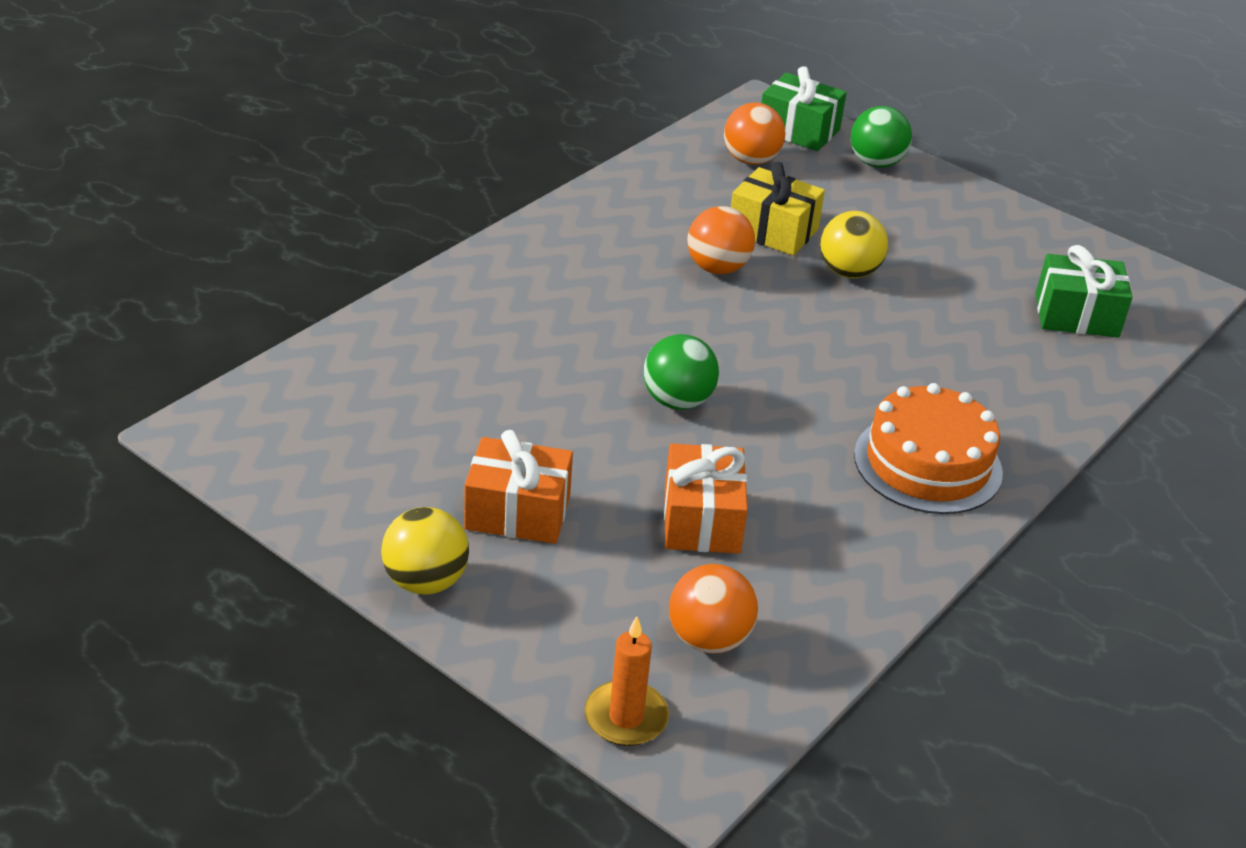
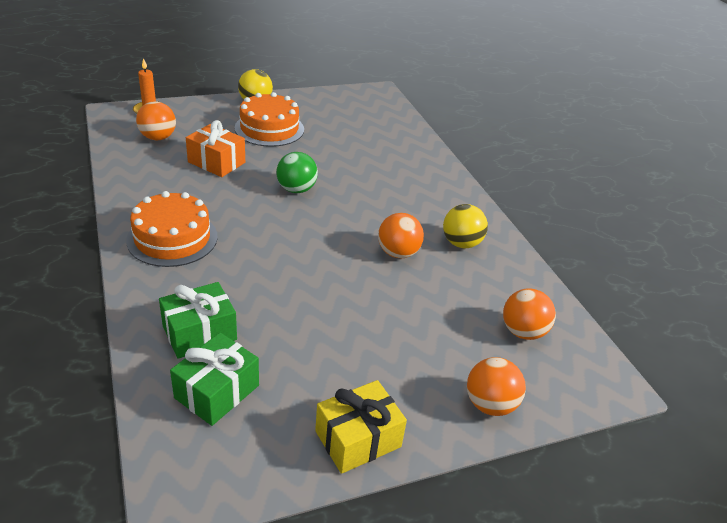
camera: 120 degrees right, 0 degrees up
orange gift [464,430,573,544] -> orange cake [235,92,304,147]
yellow gift [731,162,825,256] -> yellow gift moved to [315,380,407,474]
green gift [761,66,846,151] -> green gift moved to [159,282,237,359]
yellow ball [820,211,888,278] -> yellow ball moved to [443,204,488,248]
green ball [851,106,912,168] -> orange ball [467,357,526,416]

